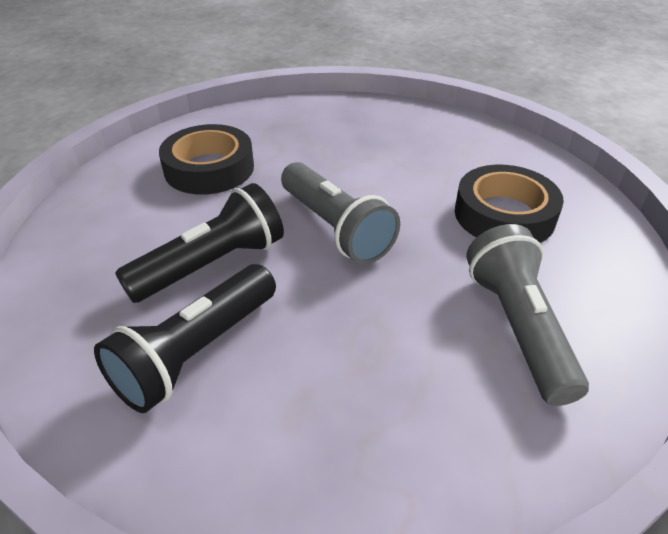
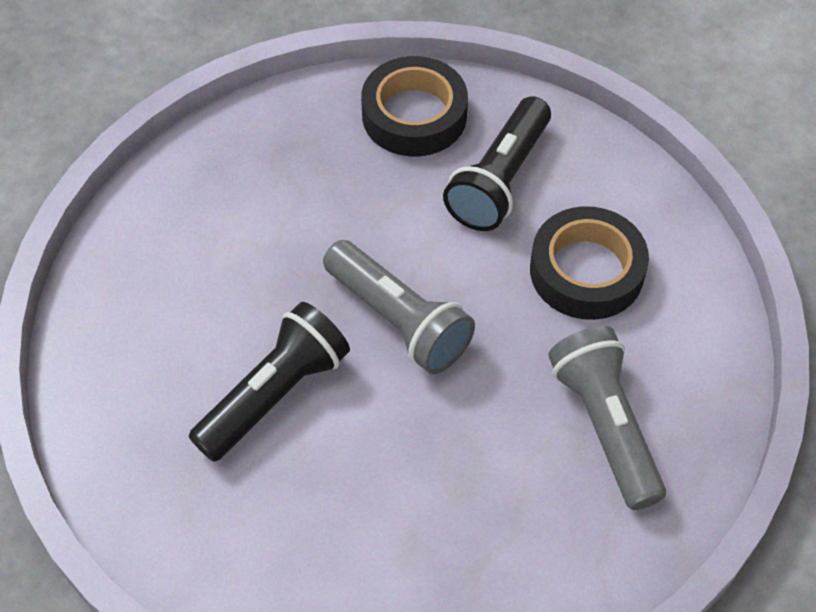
camera: 10 degrees left, 15 degrees up
black flashlight [94,264,276,413] -> black flashlight moved to [443,96,551,231]
black tape [159,124,254,195] -> black tape moved to [361,56,468,157]

